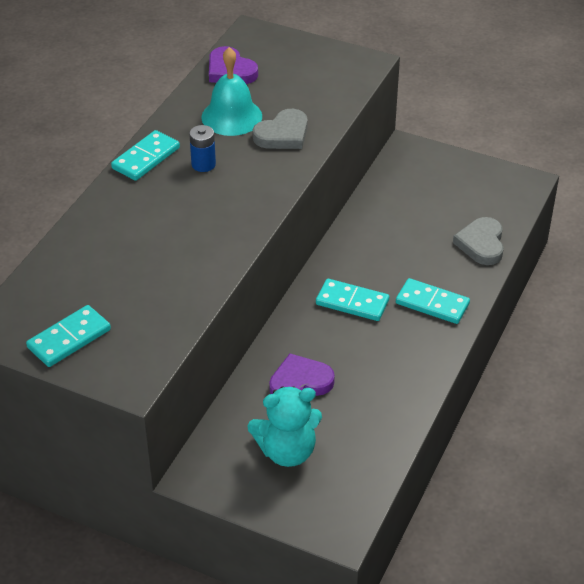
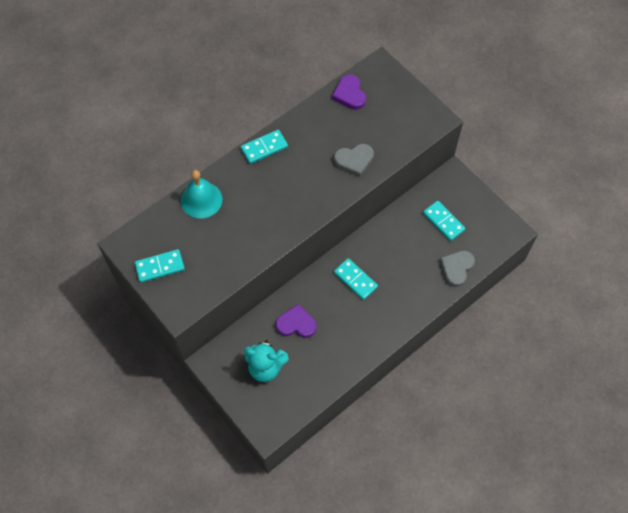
camera: 25 degrees right, 20 degrees up
blue battery [189,125,216,172] -> none
turquoise bell [201,47,262,136] -> turquoise bell moved to [181,170,223,218]
turquoise domino [396,278,470,324] -> turquoise domino moved to [423,201,465,241]

